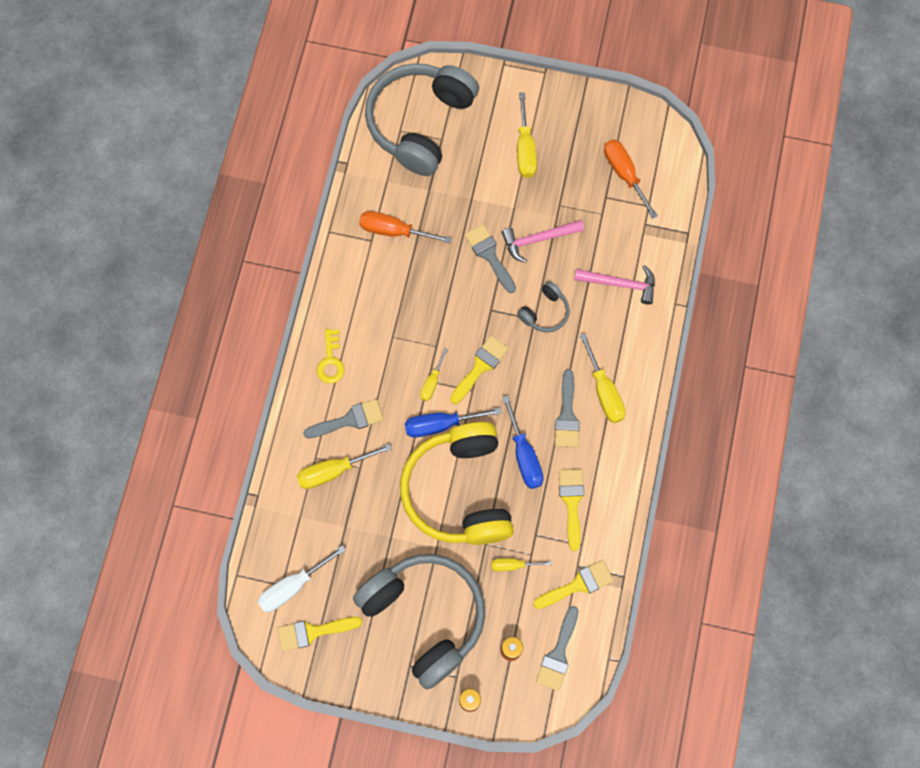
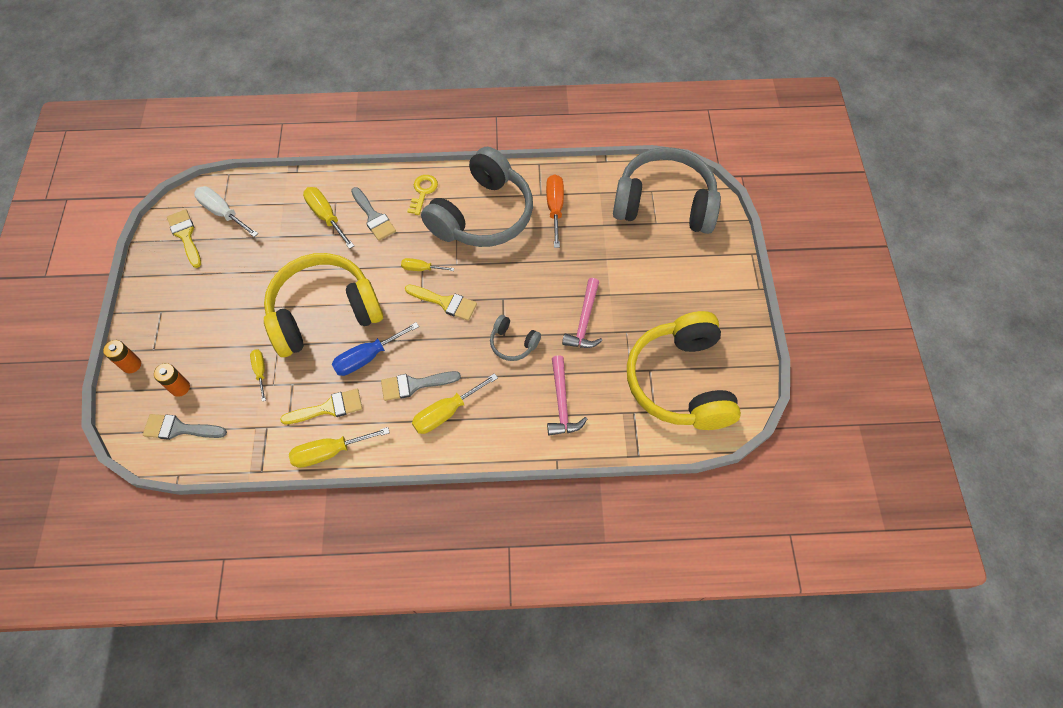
camera: 75 degrees right, 10 degrees down
yellow key [317,329,345,384] -> yellow key turned 120 degrees clockwise [407,175,438,215]
grey headphones [353,554,485,690] -> grey headphones moved to [421,147,533,247]
blue screwdriver [405,407,502,438] -> none
grey brush [465,224,516,293] -> none
pink hammer [502,220,584,263] -> pink hammer turned 135 degrees counterclockwise [562,278,602,348]
yellow screwdriver [517,92,537,178] -> yellow screwdriver moved to [289,427,390,468]
yellow brush [533,560,614,609] -> none
orange screwdriver [604,140,658,219] -> yellow headphones [627,311,741,430]

